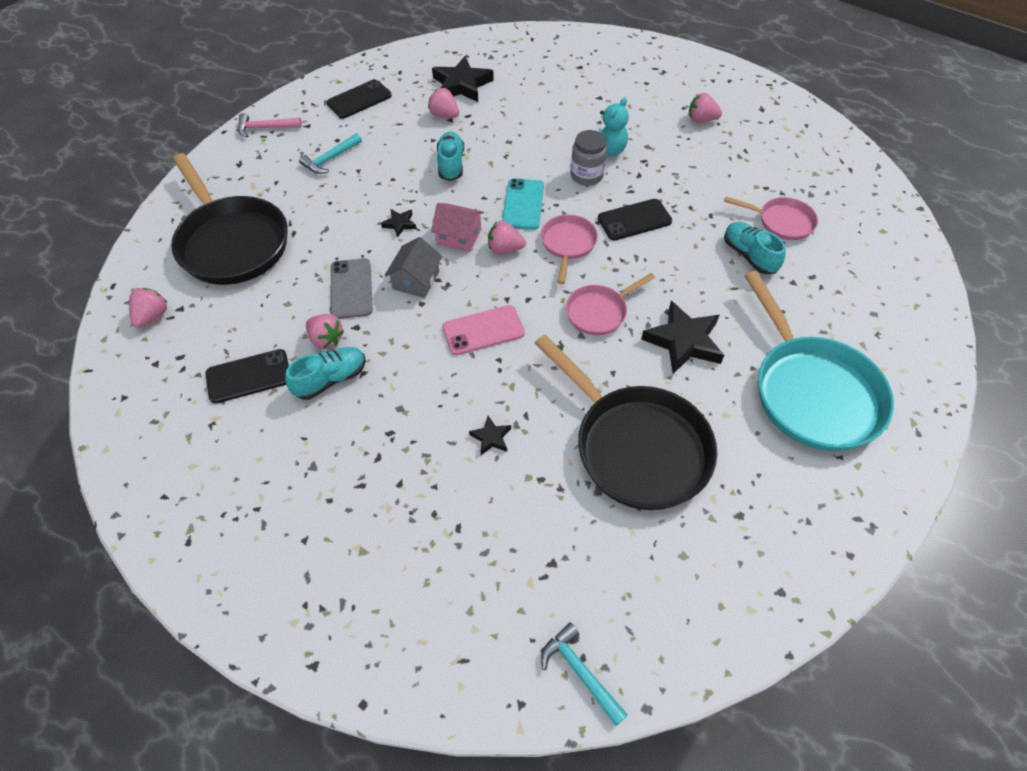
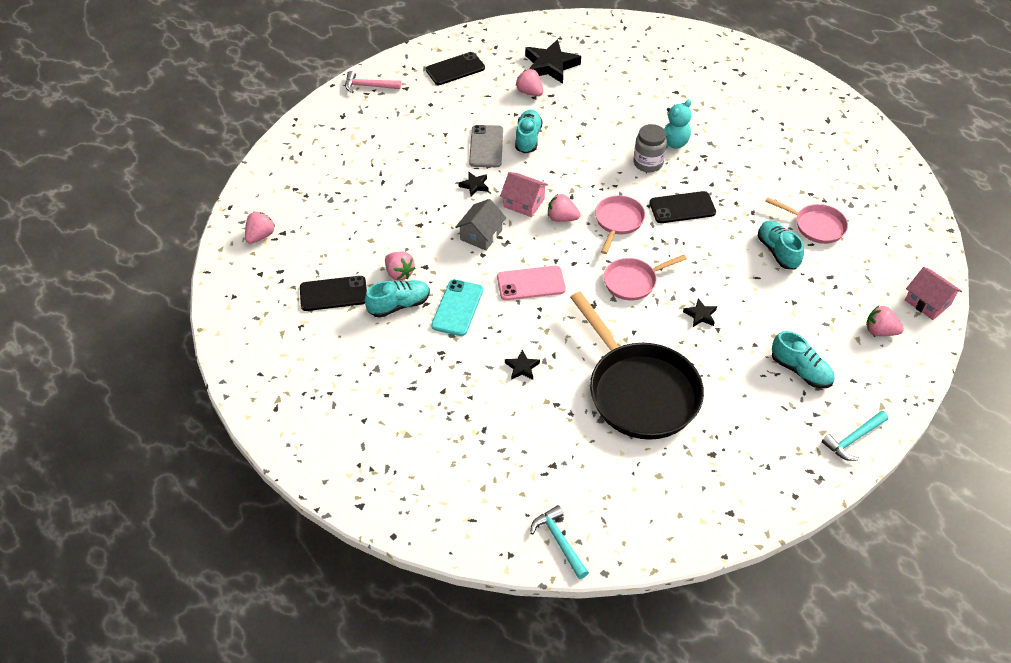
camera: 10 degrees right, 5 degrees down
black pan [171,153,288,285] -> none
turquoise hammer [299,133,362,174] -> turquoise hammer moved to [822,411,888,461]
grey phone [331,258,373,319] -> grey phone moved to [469,125,503,167]
turquoise phone [502,178,544,230] -> turquoise phone moved to [431,279,483,336]
black star [641,301,724,374] -> black star [683,298,717,327], size x0.48
pink strawberry [689,93,722,122] -> pink strawberry moved to [866,306,904,336]
turquoise pan [744,271,894,451] -> turquoise shoe [772,331,835,388]
none -> pink house [905,267,962,320]

